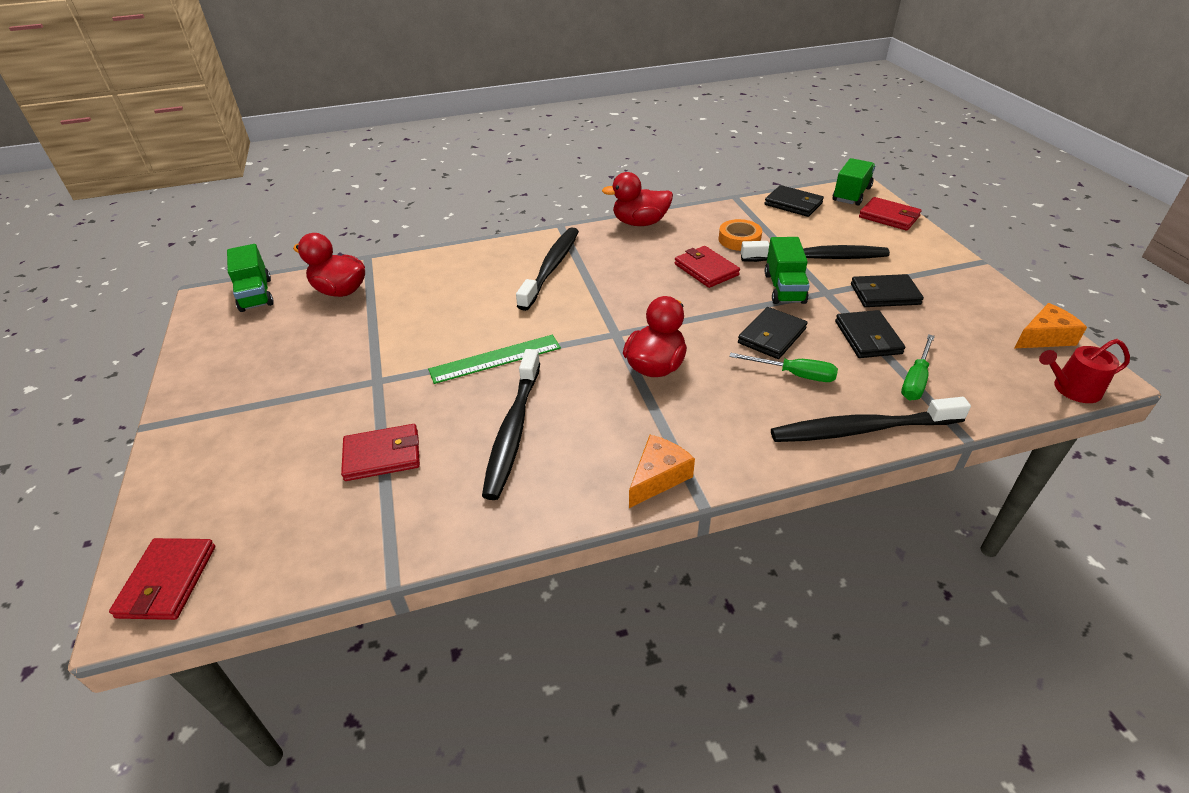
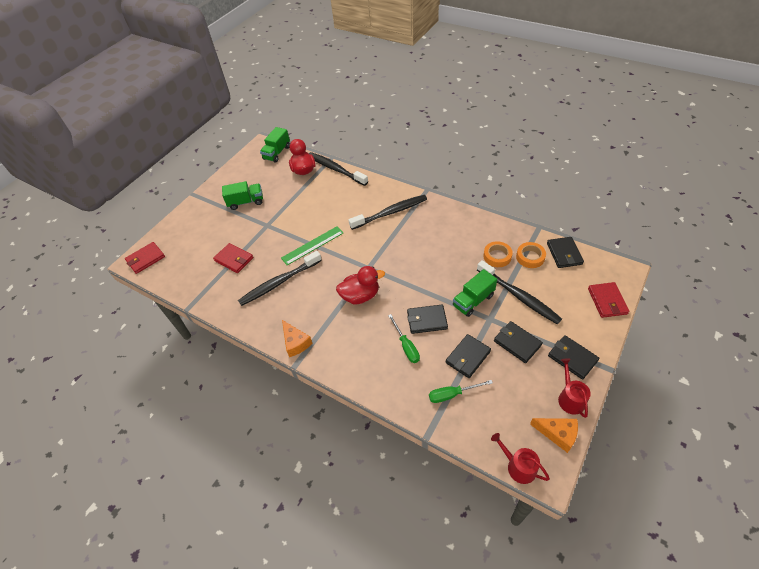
camera: 50 degrees right, 10 degrees up
green ruler [428,335,561,384] -> green ruler turned 60 degrees counterclockwise [281,226,343,265]
red duck [602,172,673,226] -> none
orange cheese [629,435,695,508] -> orange cheese turned 60 degrees clockwise [282,320,312,357]
red wallet [675,246,740,288] -> none
black toothbrush [771,397,971,442] -> black toothbrush moved to [309,152,368,186]
green truck [833,158,875,205] -> green truck moved to [222,181,263,210]
none -> orange tape [516,242,546,268]
none -> black wallet [548,335,600,380]
none -> red watering can [558,358,591,418]

